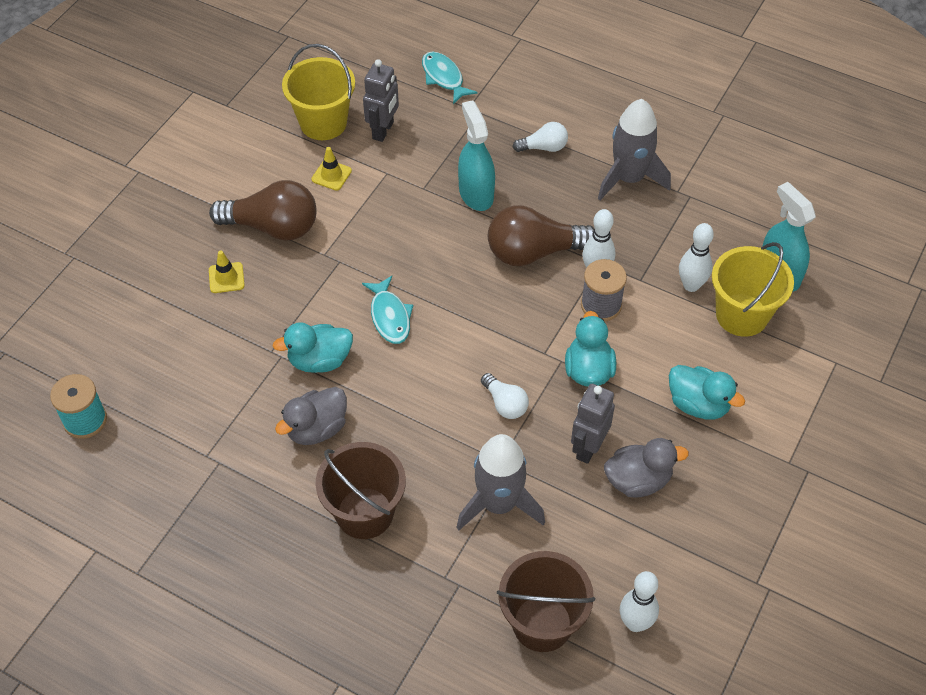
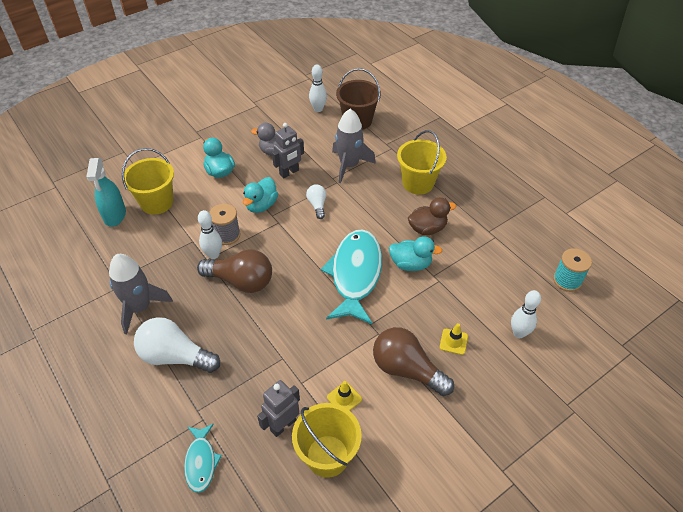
camera: 155 degrees left, 5 degrees down
grey duck [275,387,347,445] -> brown duck [408,198,456,235]
brown bucket [316,442,406,539] -> yellow bucket [397,130,447,195]
turquoise fish [362,276,413,344] -> turquoise fish [321,229,382,324], size x2.00
turquoise spray bottle [458,100,495,211] -> none
white light bulb [513,122,568,152] -> white light bulb [134,317,220,373], size x1.91
white bowling pin [679,223,714,292] -> white bowling pin moved to [511,290,541,338]

